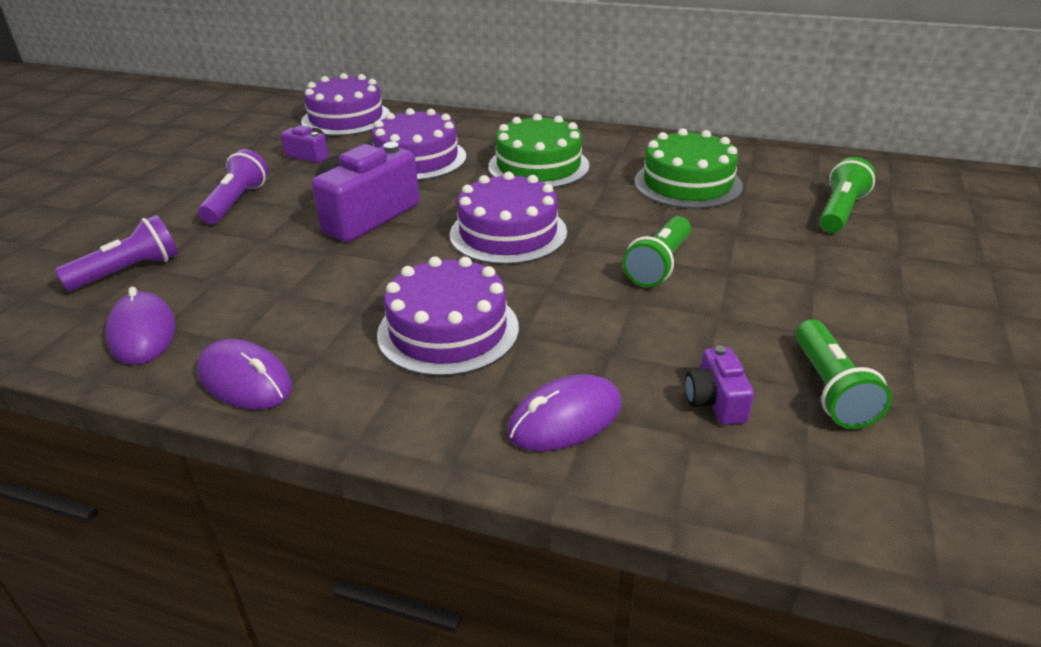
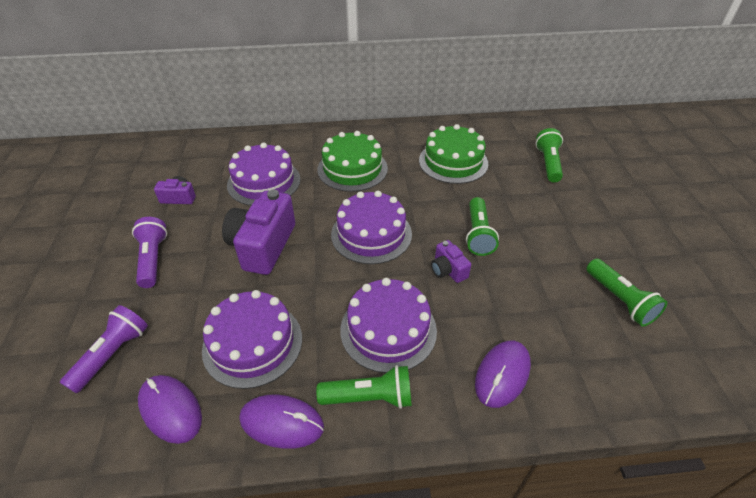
camera: 25 degrees left, 10 degrees up
purple cake [301,73,390,136] -> purple cake moved to [202,290,302,389]
purple camera [685,346,754,425] -> purple camera moved to [431,240,471,283]
none -> green flashlight [316,365,412,409]

